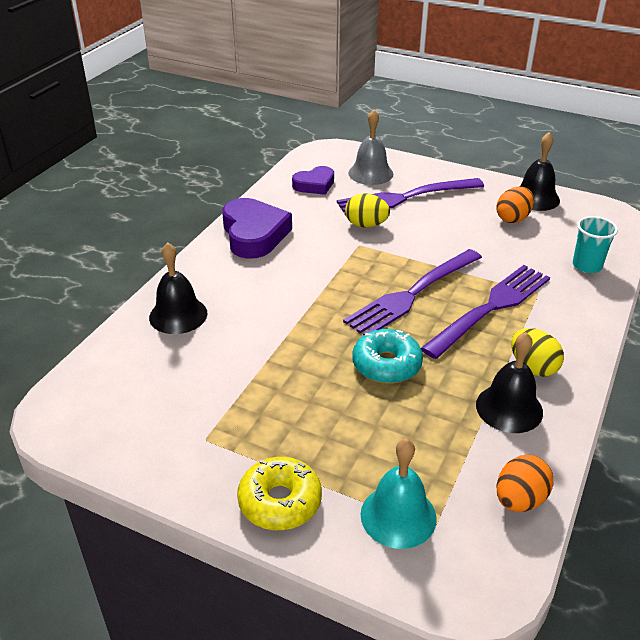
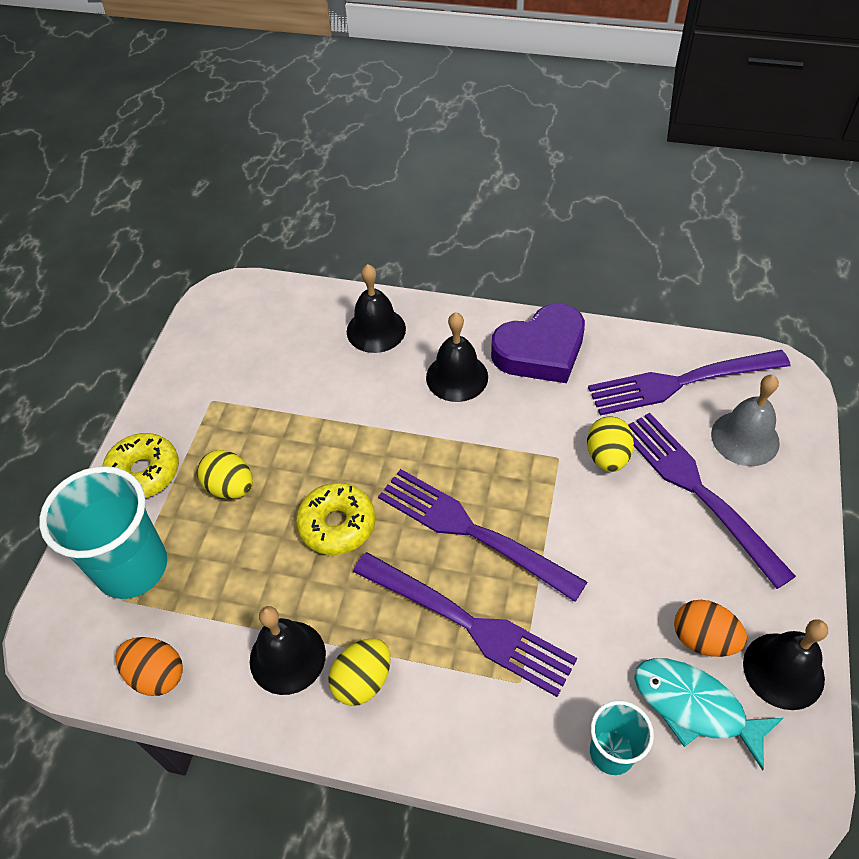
camera: 80 degrees right, 15 degrees up
purple heart [292,166,334,195] -> purple fork [588,350,790,416]
turquoise donut [352,329,423,383] -> yellow donut [296,483,375,555]
turquoise bell [361,439,437,549] -> turquoise cup [39,466,167,599]
none -> yellow egg [197,450,253,499]
none -> black bell [426,312,488,402]
none -> turquoise fish [634,658,783,770]

